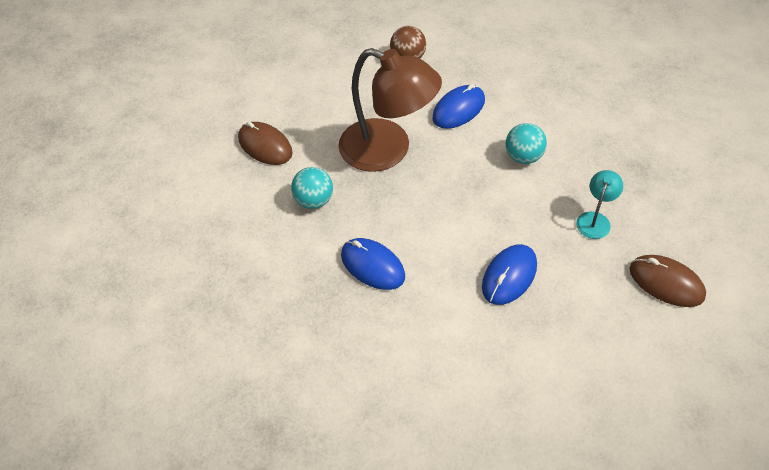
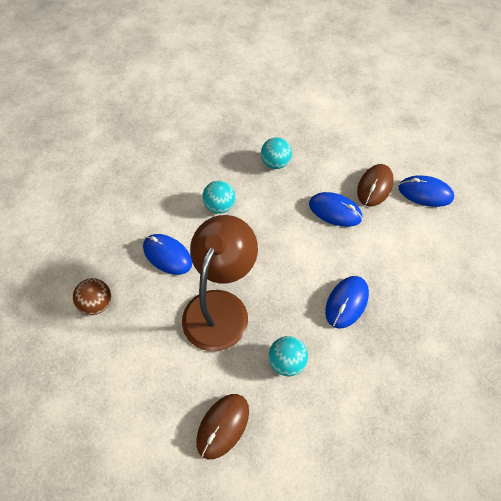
camera: 100 degrees left, 5 degrees up
turquoise lamp [576,170,623,239] -> turquoise ball [261,137,292,169]
brown mouse [629,255,706,307] -> brown mouse moved to [357,164,394,207]
none -> blue mouse [399,175,454,207]

